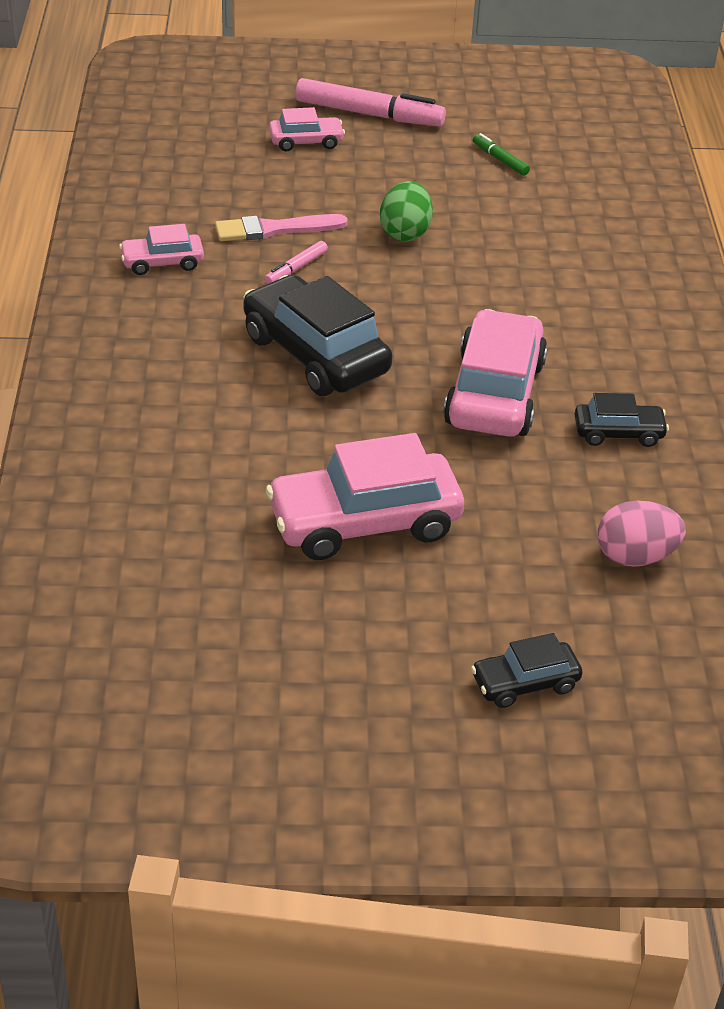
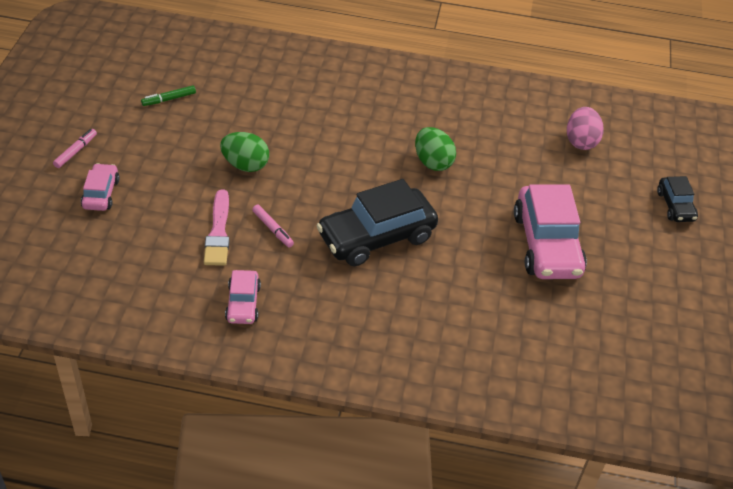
camera: 80 degrees left, 5 degrees up
pink marker [295,78,446,127] -> pink marker [53,129,97,168], size x0.48
pink car [443,309,548,437] -> green egg [415,127,456,171]
black car [574,393,669,447] -> none

